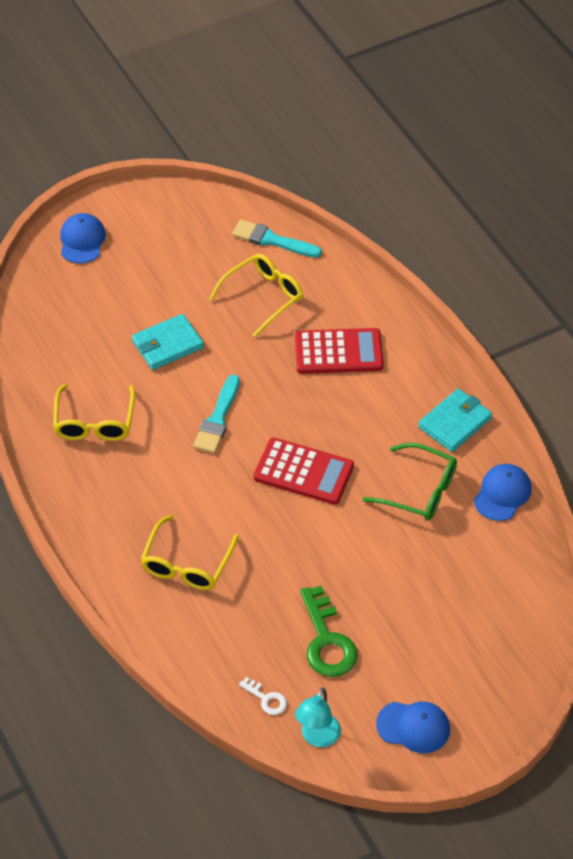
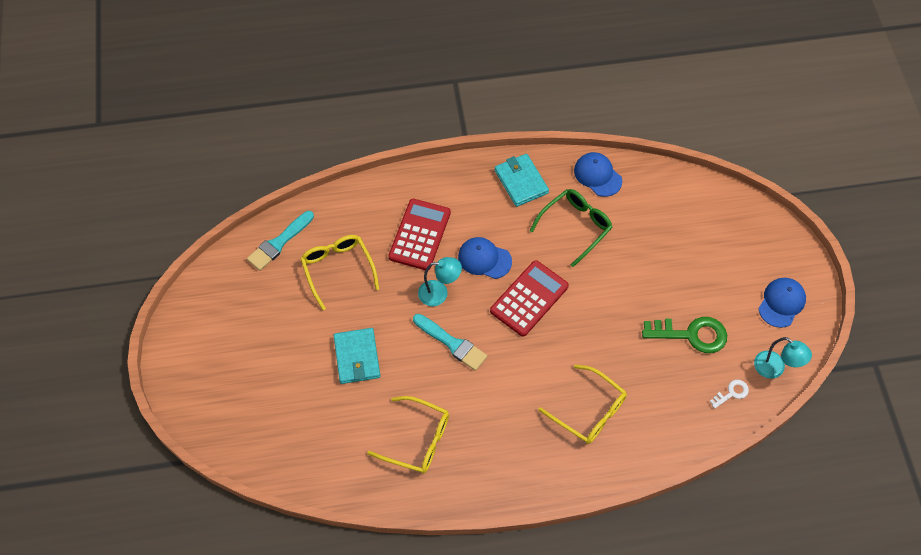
camera: 70 degrees left, 10 degrees up
blue cap [60,213,106,264] -> blue cap moved to [458,237,512,279]
none -> turquoise lamp [418,257,462,306]

